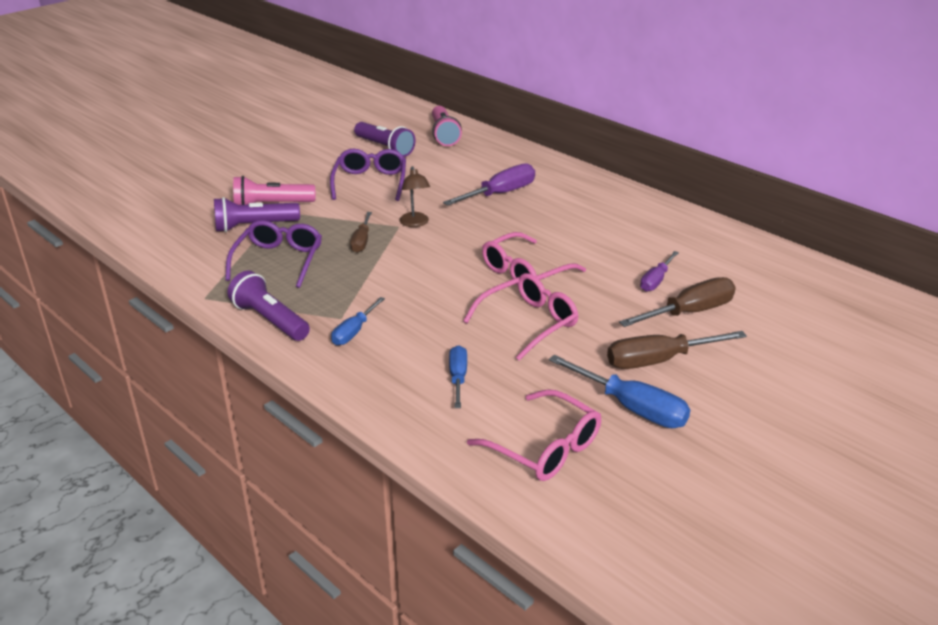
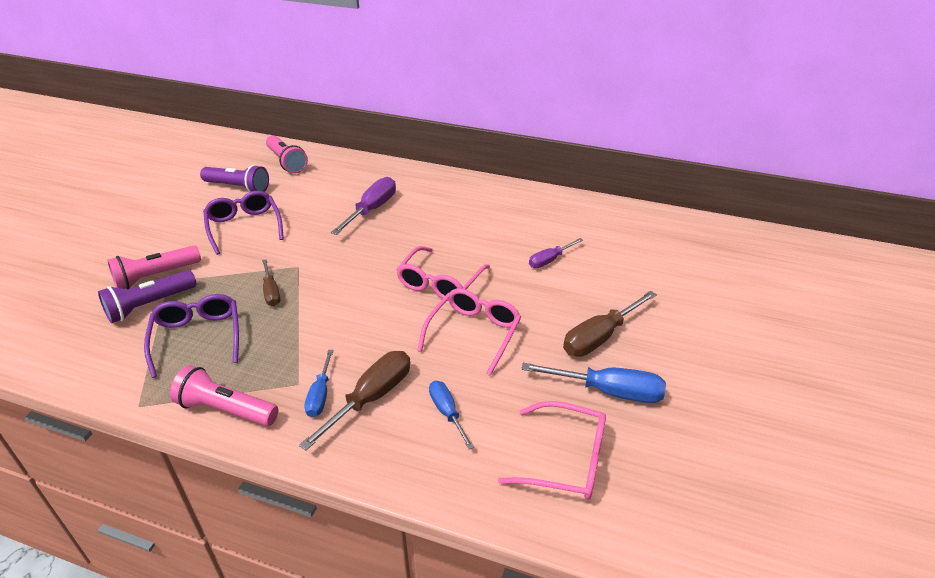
camera: 25 degrees left, 5 degrees up
purple flashlight [228,270,310,341] -> pink flashlight [170,365,278,426]
brown lamp [399,166,430,227] -> none
brown screwdriver [619,277,736,327] -> brown screwdriver moved to [299,351,410,450]
purple screwdriver [640,251,679,292] -> purple screwdriver turned 45 degrees clockwise [529,238,583,268]

